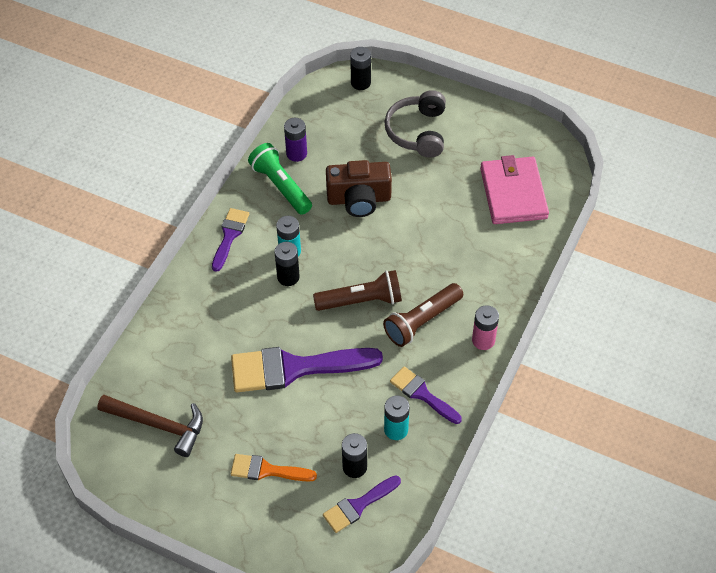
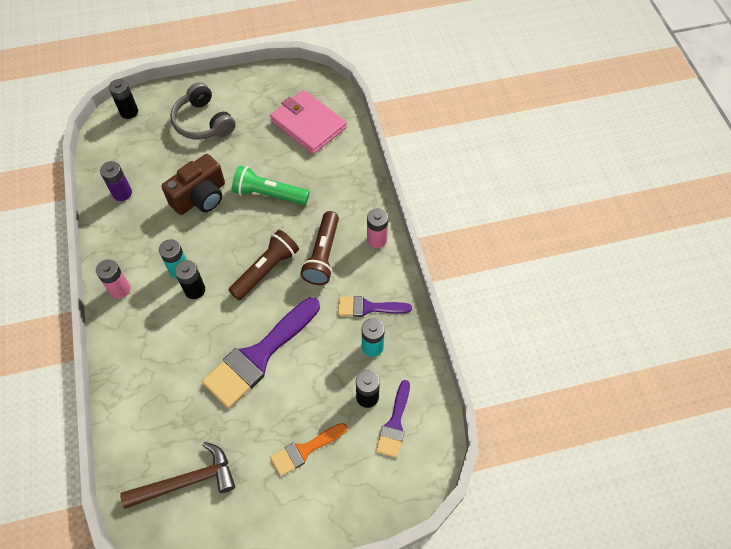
camera: 40 degrees left, 5 degrees up
purple brush [212,208,249,272] -> pink battery [96,259,131,299]
green flashlight [248,143,312,215] -> green flashlight moved to [232,166,310,205]

